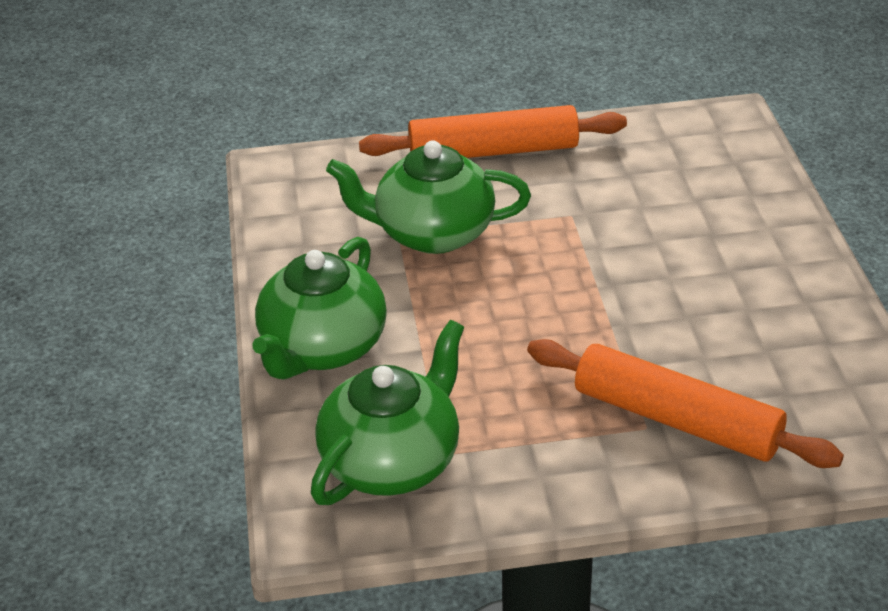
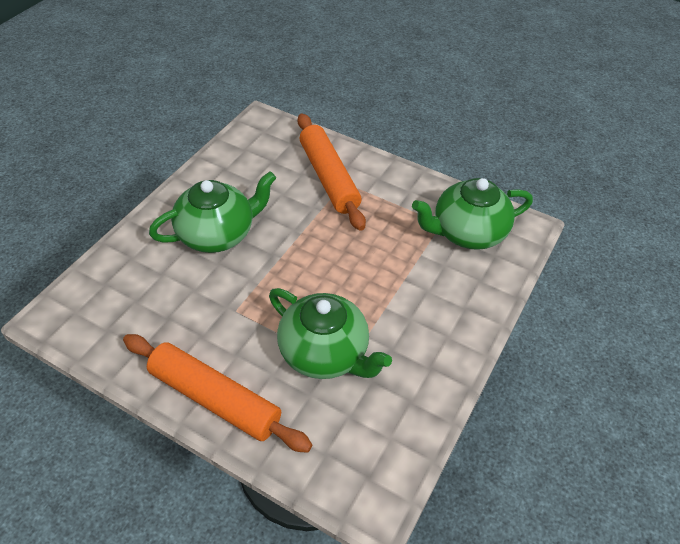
camera: 145 degrees left, 10 degrees up
green teapot [252,237,387,380] -> green teapot moved to [149,171,276,253]

